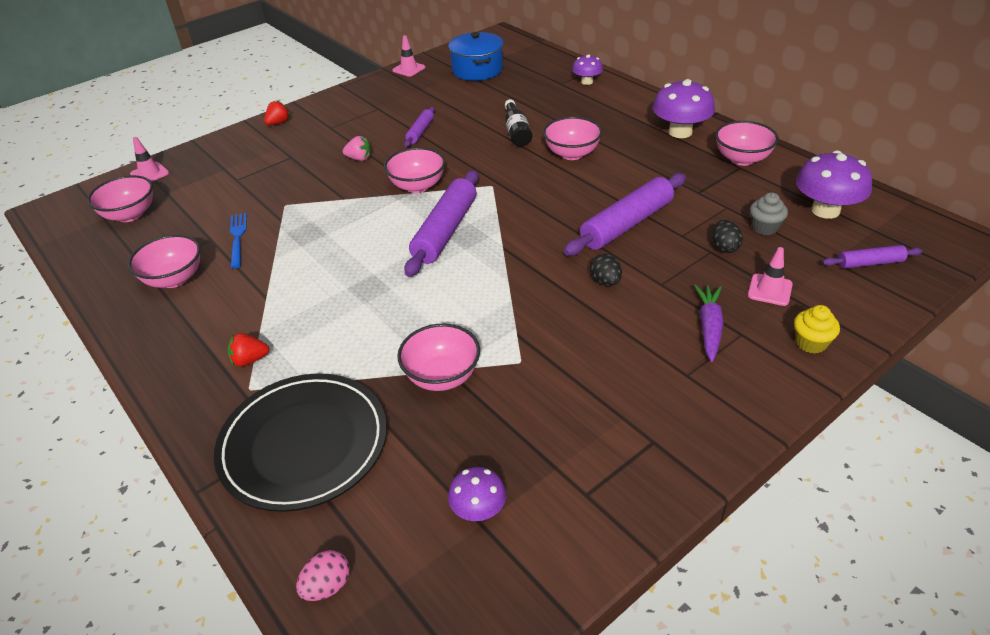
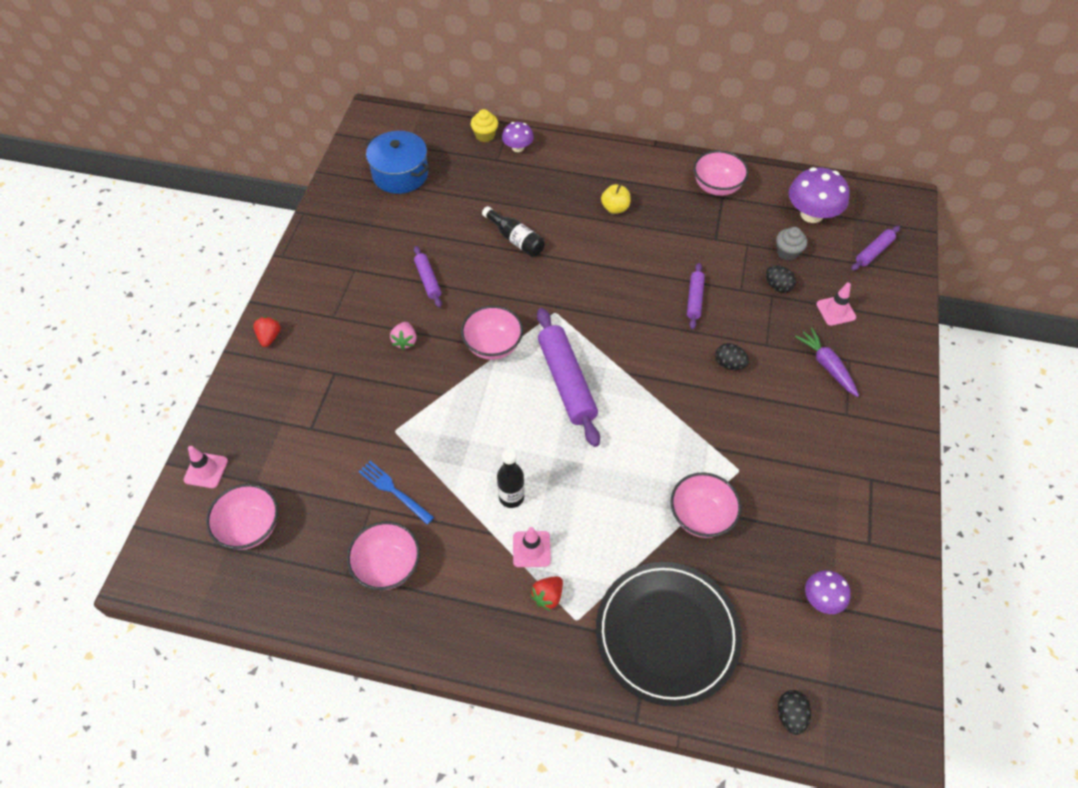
camera: 40 degrees left, 15 degrees up
pink egg [296,550,350,601] -> black egg [778,690,811,735]
pink strawberry [343,136,371,161] -> pink strawberry turned 120 degrees clockwise [390,322,416,350]
pink traffic cone [393,35,425,77] -> pink traffic cone moved to [513,527,551,567]
pink bowl [543,117,602,160] -> none
purple rolling pin [564,173,686,256] -> purple rolling pin [687,263,705,329], size x0.52
purple mushroom [653,79,715,138] -> none
yellow cupcake [794,305,840,354] -> yellow cupcake moved to [471,109,498,142]
none -> black bottle [497,449,524,508]
none -> yellow apple [601,184,631,214]

